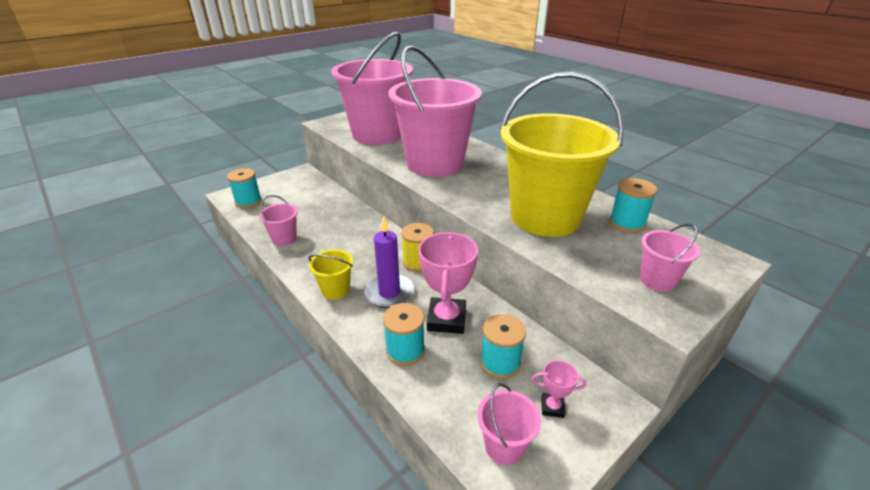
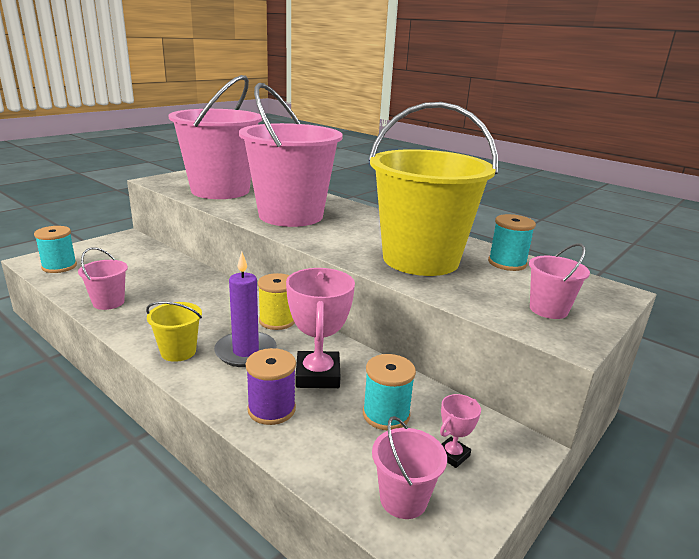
camera: 10 degrees left, 10 degrees down
turquoise spool [383,303,425,366] -> purple spool [246,348,296,425]
pink trophy [532,360,586,418] -> pink trophy turned 45 degrees counterclockwise [440,394,481,468]

